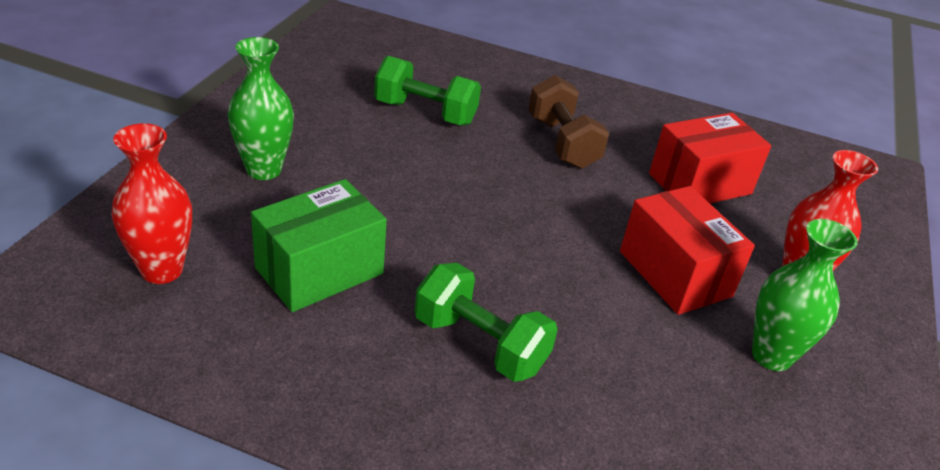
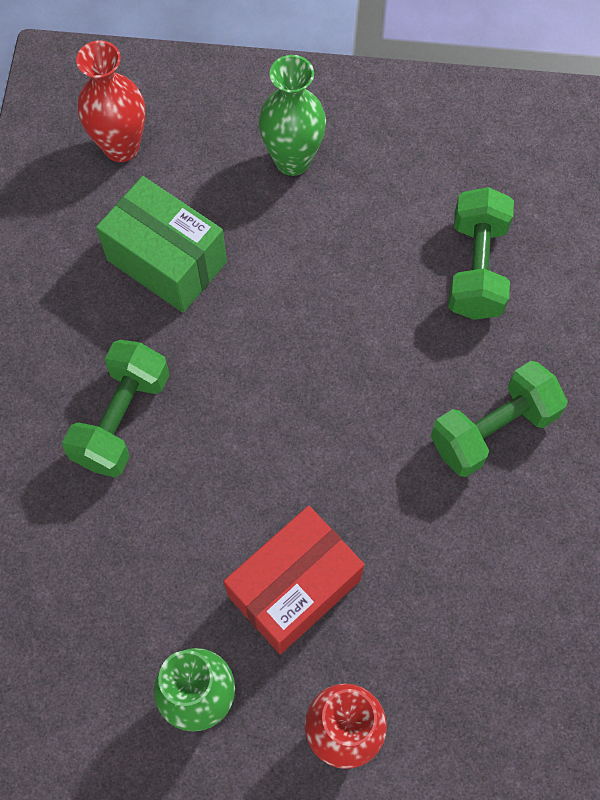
camera: 80 degrees right, 30 degrees up
brown dumbbell [528,75,609,169] -> green dumbbell [431,361,568,477]
red box [649,113,771,203] -> none

